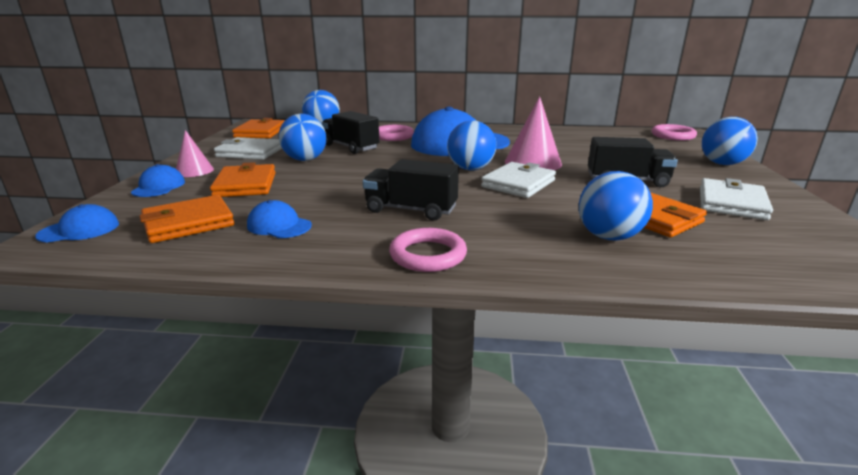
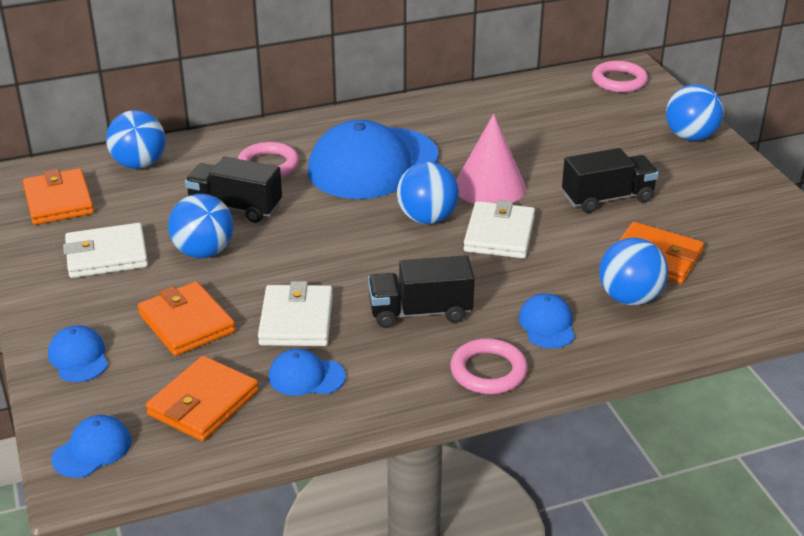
camera: 25 degrees left, 10 degrees up
pink cone [176,130,214,177] -> none
white wallet [700,178,773,220] -> white wallet moved to [258,281,333,346]
none -> blue cap [519,293,575,348]

